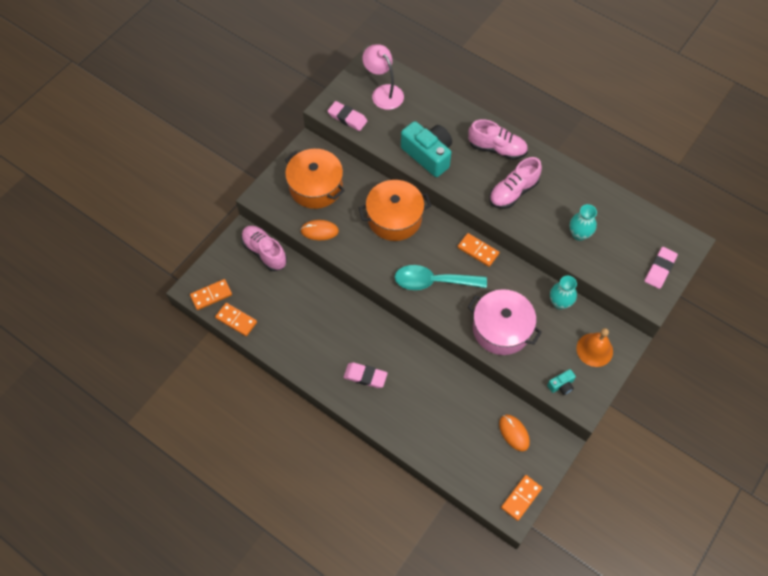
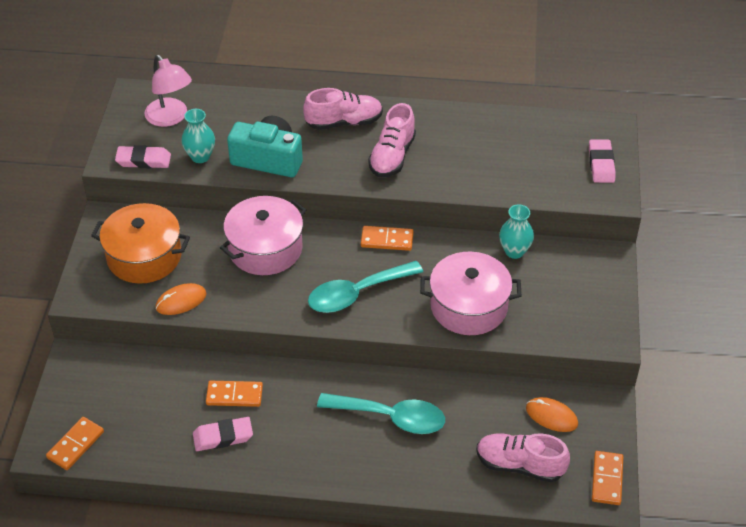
camera: 30 degrees left, 15 degrees down
orange domino [215,303,257,336] -> orange domino moved to [206,381,263,407]
pink shoe [241,226,287,271] -> pink shoe moved to [477,433,570,482]
pink eraser [343,362,388,388] -> pink eraser moved to [193,417,253,451]
orange pot [359,180,431,241] -> pink pot [220,196,306,275]
pink lamp [363,44,404,110] -> pink lamp turned 150 degrees counterclockwise [144,55,192,127]
turquoise camera [547,369,576,395] -> none
turquoise vase [570,204,597,241] -> turquoise vase moved to [181,109,215,163]
orange bell [576,328,613,367] -> none
none -> turquoise spoon [317,393,445,434]

